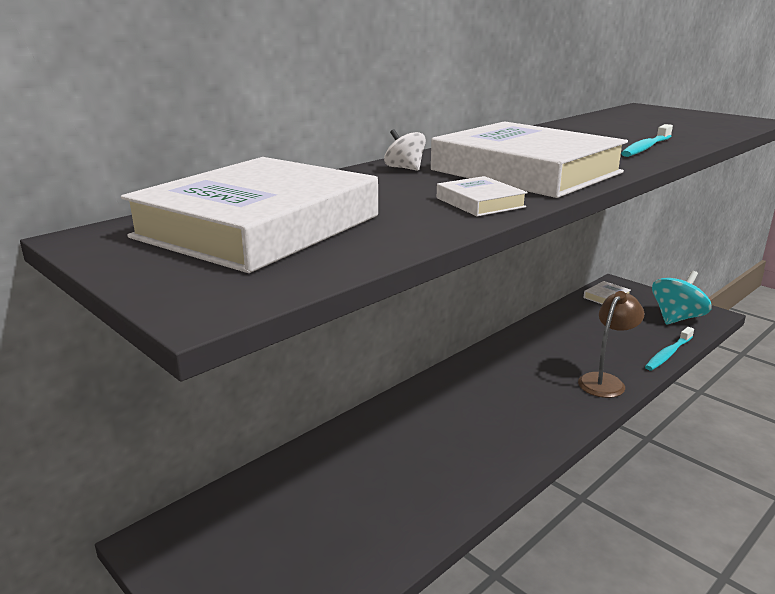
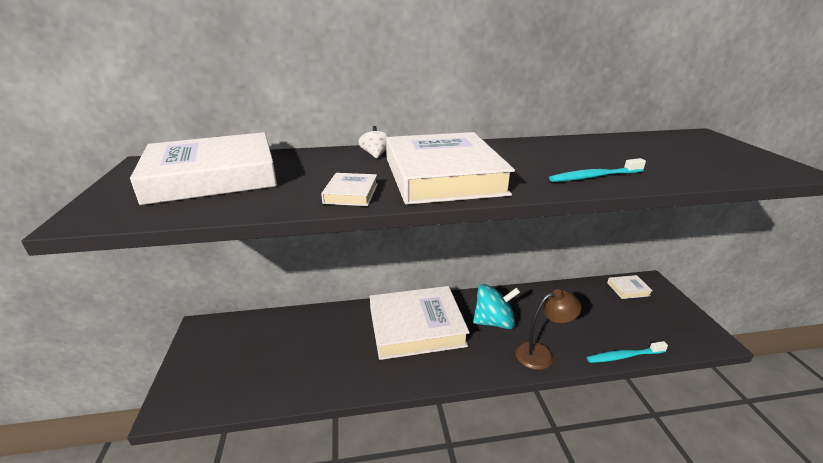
camera: 35 degrees right, 5 degrees up
turquoise spinning top [652,271,712,324] -> turquoise spinning top moved to [473,284,520,329]
none -> white book [370,286,470,360]

